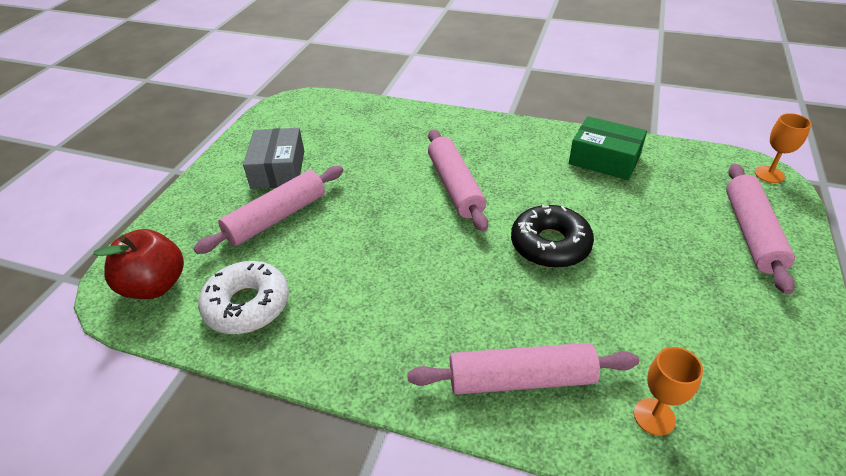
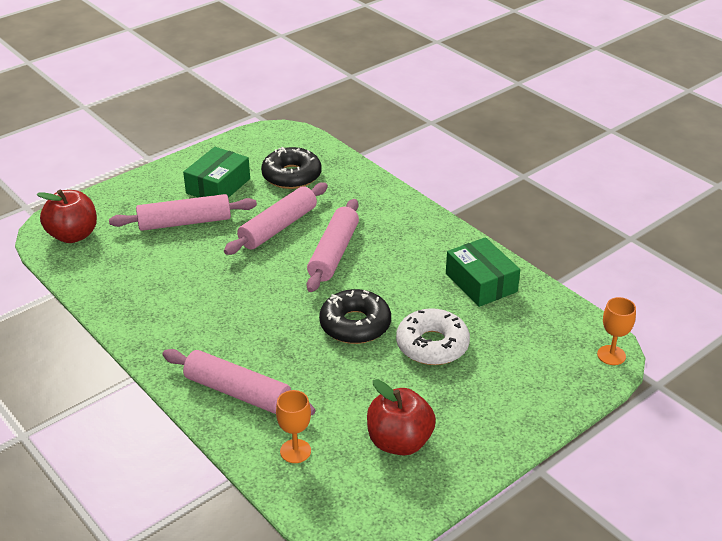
camera: 30 degrees right, 5 degrees down
white donut [198,261,289,334] -> white donut moved to [396,308,470,365]
grey box [243,128,304,189] -> green box [183,147,250,198]
pink rolling pin [726,163,795,294] -> pink rolling pin moved to [224,183,328,255]
none -> black donut [261,147,322,189]
none -> red apple [367,379,436,455]

